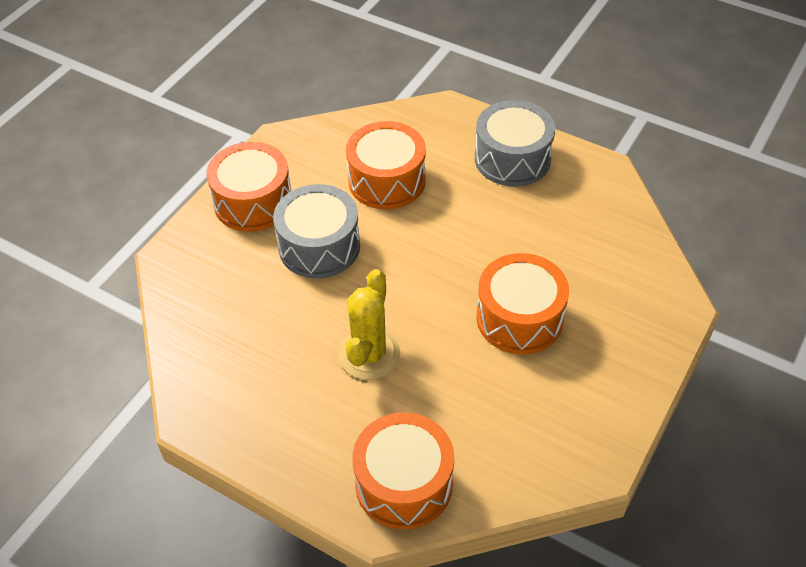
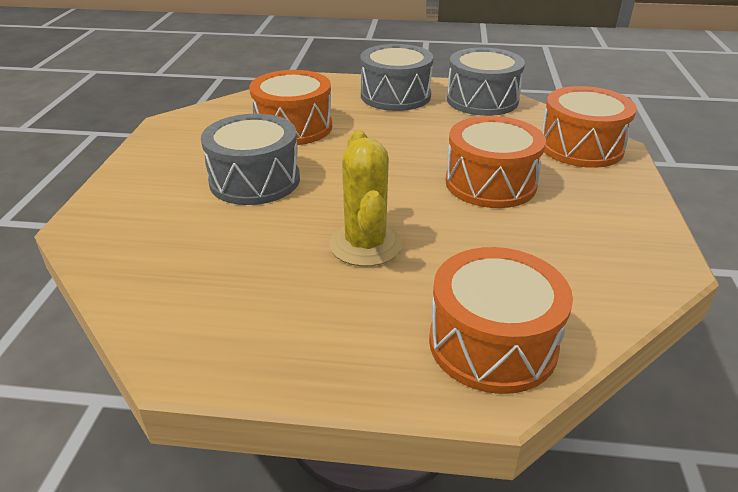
camera: 25 degrees left, 15 degrees down
orange drum [206,142,291,232] -> orange drum moved to [542,86,637,168]
none -> grey drum [447,48,525,116]

